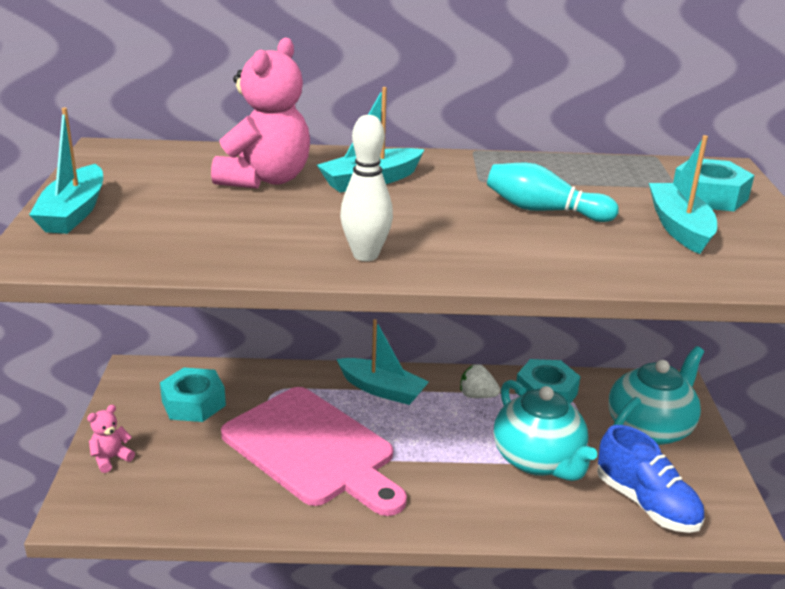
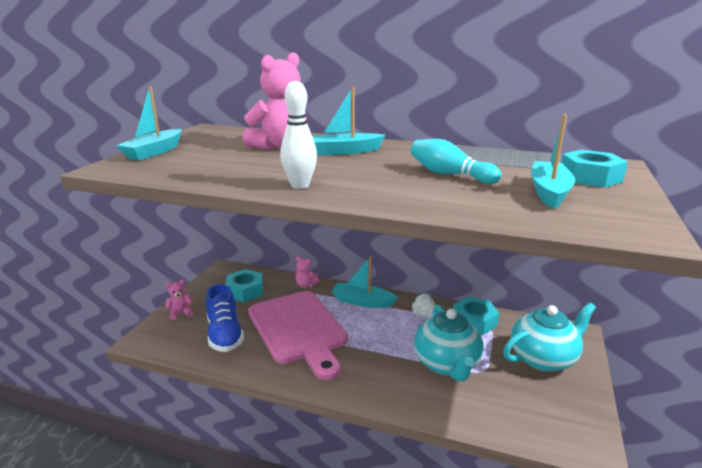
camera: 20 degrees right, 5 degrees down
turquoise boat [337,319,429,405] -> turquoise boat turned 150 degrees clockwise [332,256,398,308]
blue shoe [597,425,704,533] -> blue shoe moved to [206,284,244,352]
none -> pink teddy bear [296,256,319,288]

